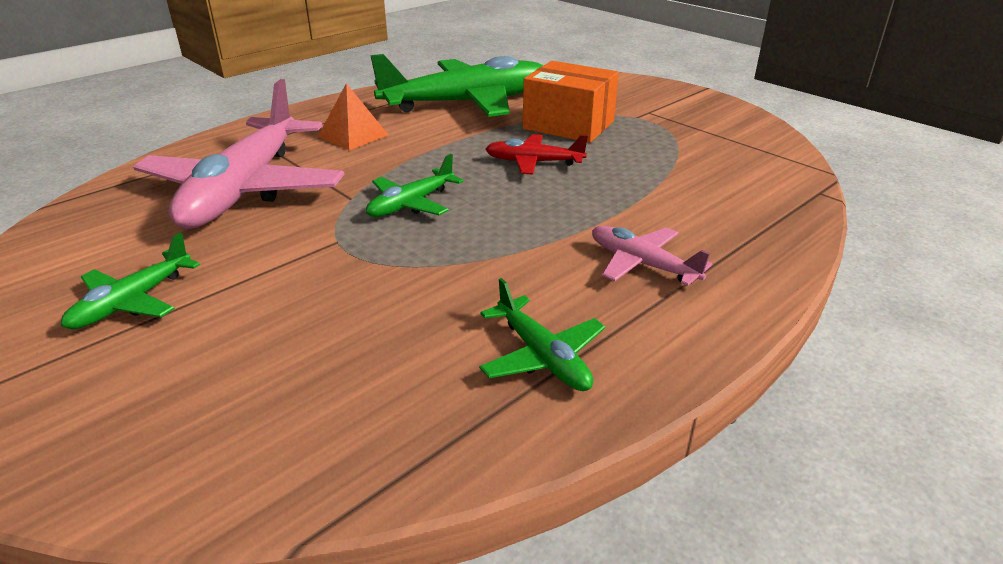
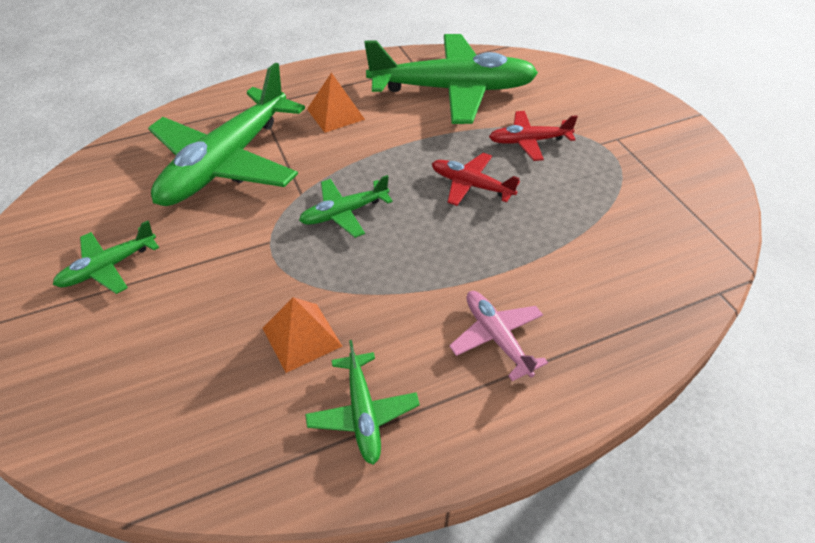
camera: 20 degrees right, 15 degrees up
pink plane [133,79,345,229] -> green plane [148,62,305,206]
orange box [523,61,619,143] -> red plane [489,111,578,161]
none -> orange pyramid [262,297,343,373]

